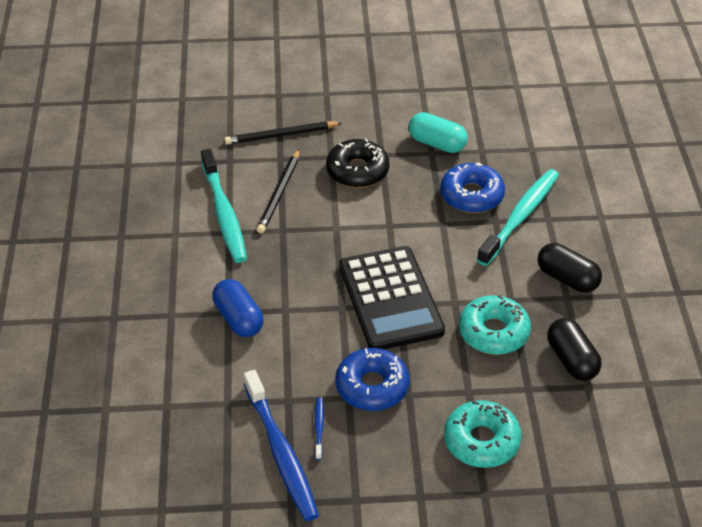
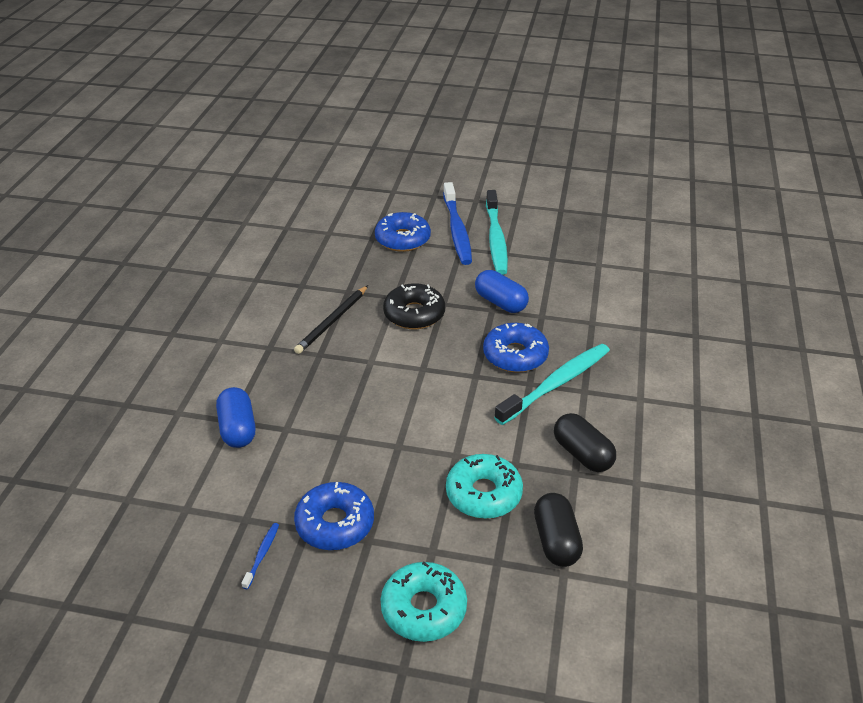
camera: 15 degrees right, 5 degrees down
turquoise toothbrush [201,149,247,263] -> turquoise toothbrush moved to [486,190,508,275]
black pencil [224,121,341,145] -> none
blue toothbrush [244,370,319,521] -> blue toothbrush moved to [443,182,472,265]
black calculator [339,246,445,349] -> none
turquoise capsule [409,112,468,153] -> blue capsule [475,270,529,313]
none -> blue donut [375,212,431,252]

